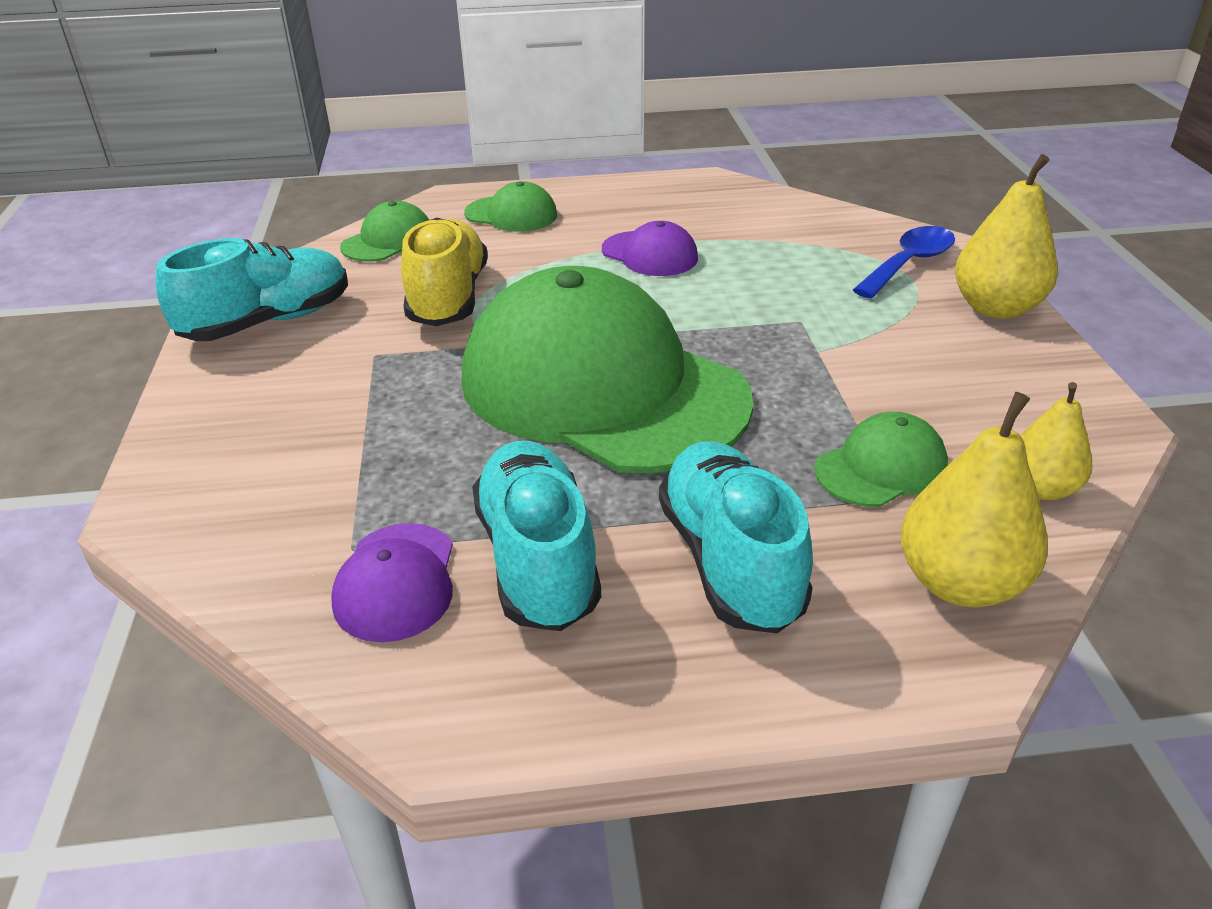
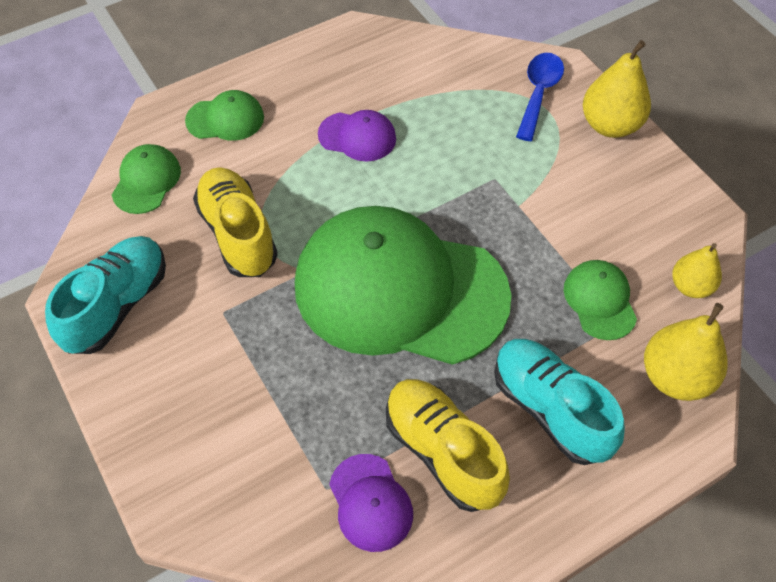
camera: 25 degrees left, 20 degrees up
turquoise shoe [472,441,601,631] -> yellow shoe [386,379,510,512]
green cap [814,412,948,507] -> green cap turned 45 degrees counterclockwise [563,260,637,340]

